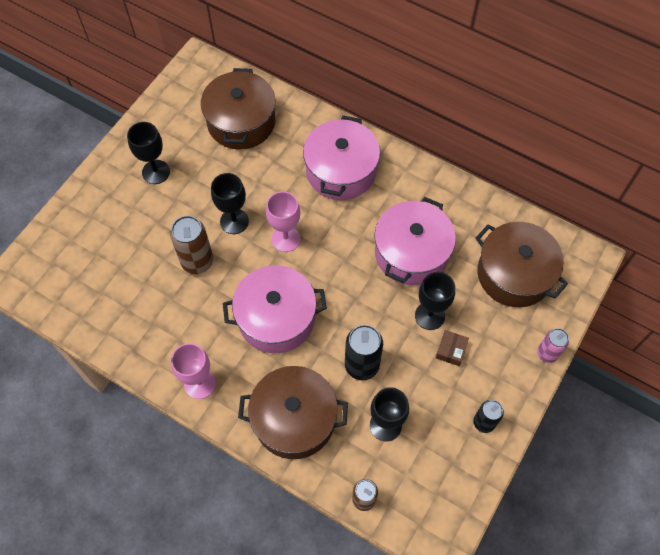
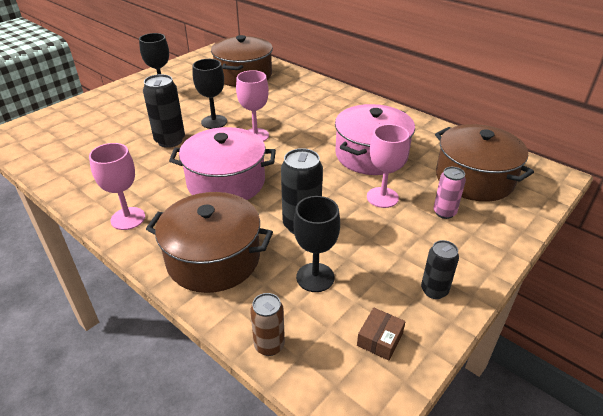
camera: 10 degrees right, 25 degrees down
brown can [170,216,213,274] -> black can [143,74,185,148]
pink pot [303,115,380,200] -> none
black goblet [415,272,455,330] -> pink goblet [367,124,409,208]
brown box [436,330,469,366] -> brown box moved to [357,308,406,361]
pink can [537,328,569,363] -> pink can moved to [433,167,466,219]

